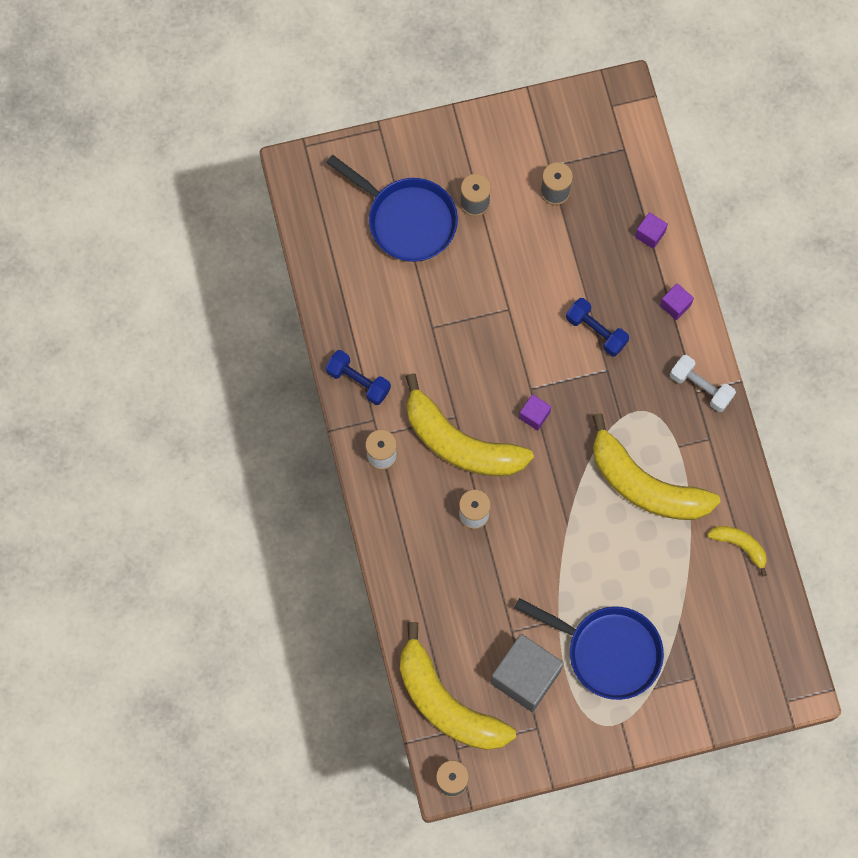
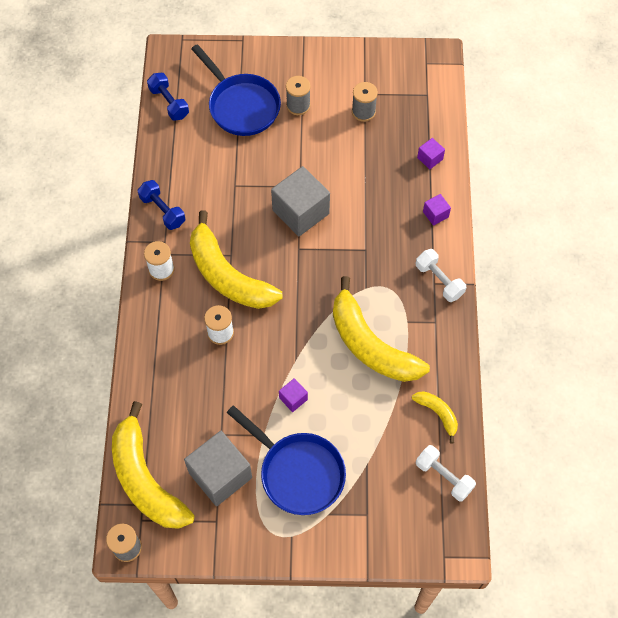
camera: 15 degrees right, 10 degrees down
purple cube [519,394,551,430] -> purple cube moved to [279,378,308,412]
blue dumbbell [566,298,629,356] -> blue dumbbell moved to [147,73,189,121]
none -> grey cube [271,166,330,237]
none -> white dumbbell [416,445,476,502]

